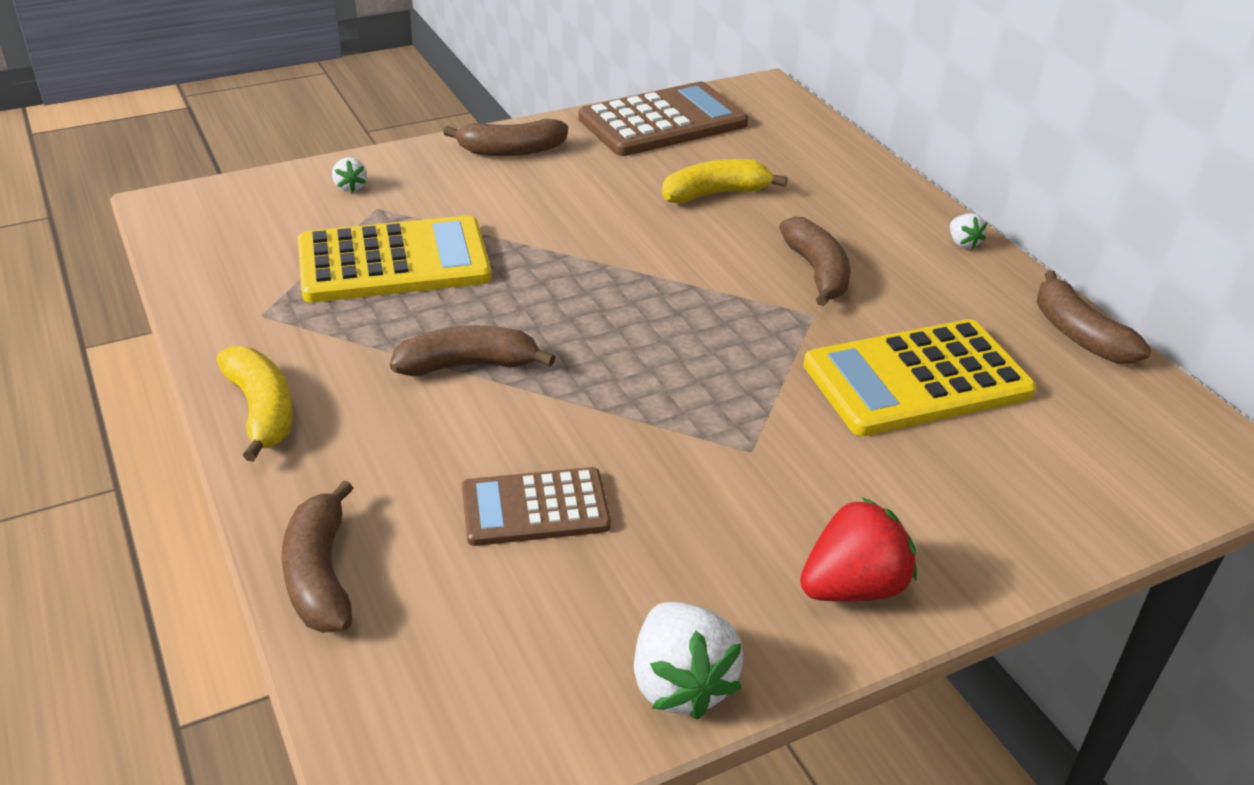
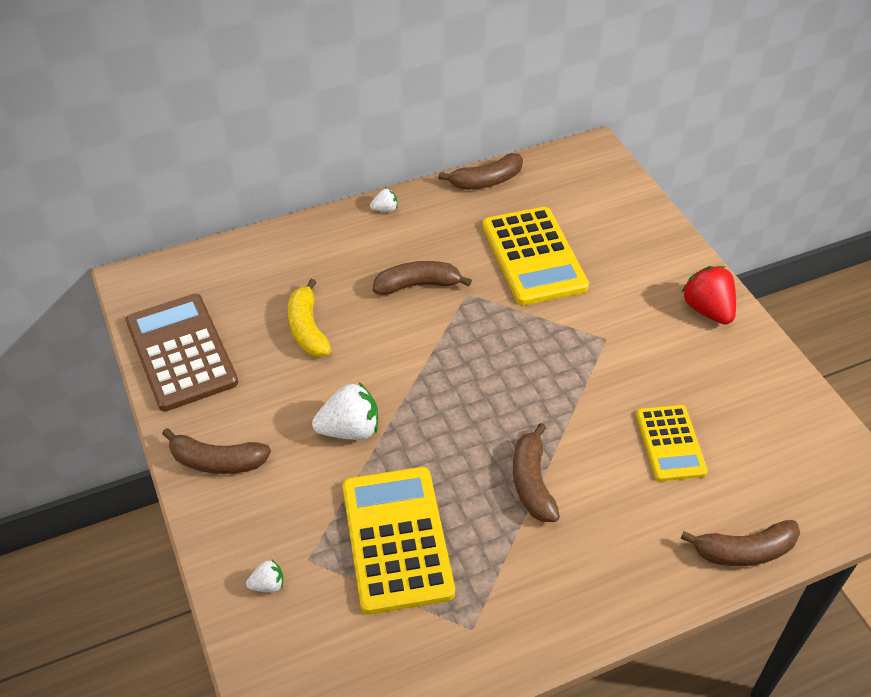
camera: 85 degrees left, 10 degrees up
yellow banana [217,346,293,462] -> none
brown banana [443,119,568,156] -> brown banana turned 105 degrees clockwise [162,428,271,474]
brown calculator [462,467,611,546] -> yellow calculator [636,405,708,481]
white strawberry [634,602,743,720] -> white strawberry moved to [312,382,378,440]

